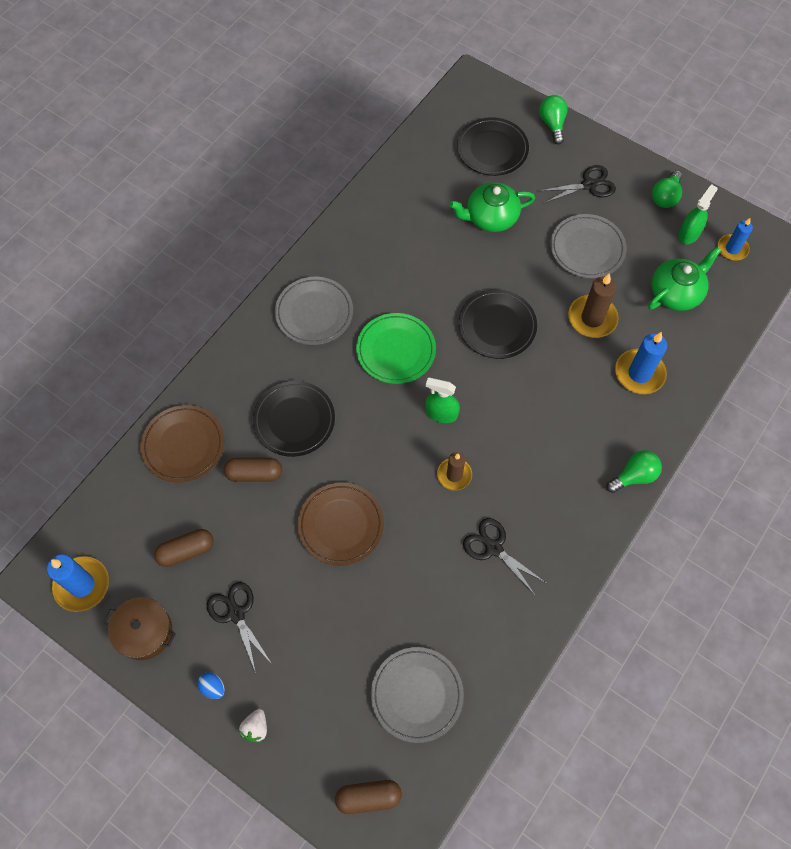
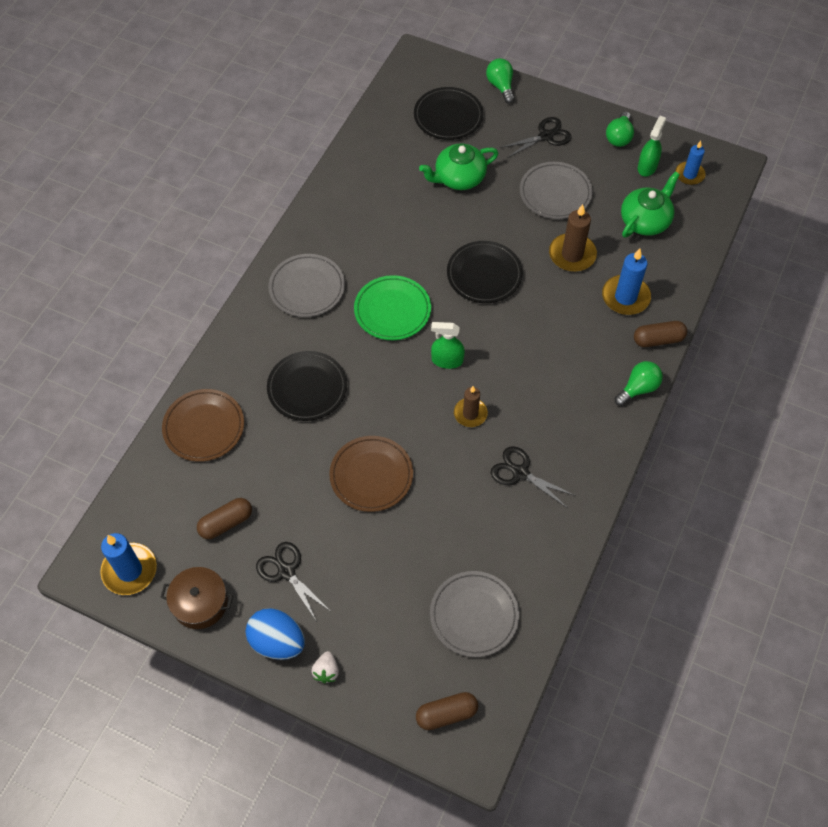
camera: 10 degrees left, 5 degrees down
blue egg [197,672,225,699] -> blue egg [245,608,305,660], size x2.09
brown capsule [224,458,282,482] -> brown capsule moved to [634,321,687,347]

